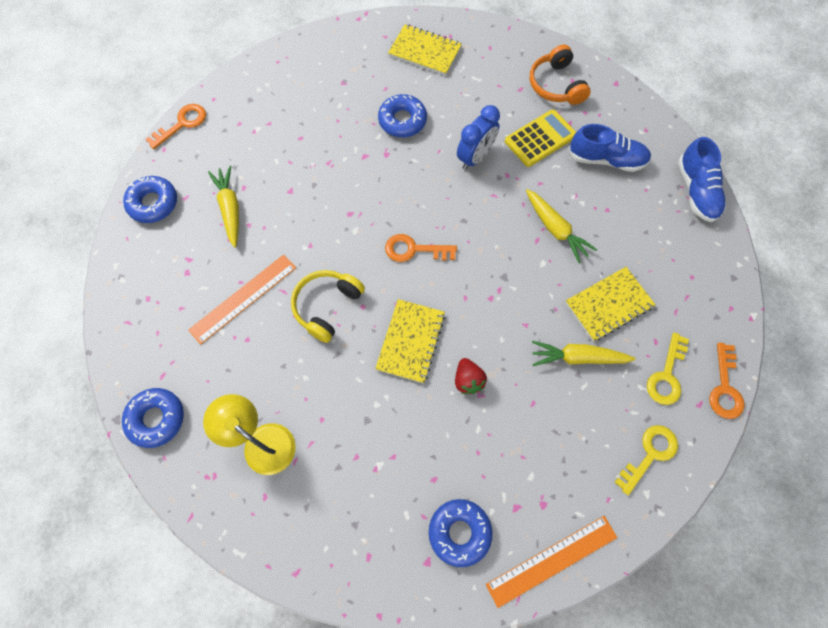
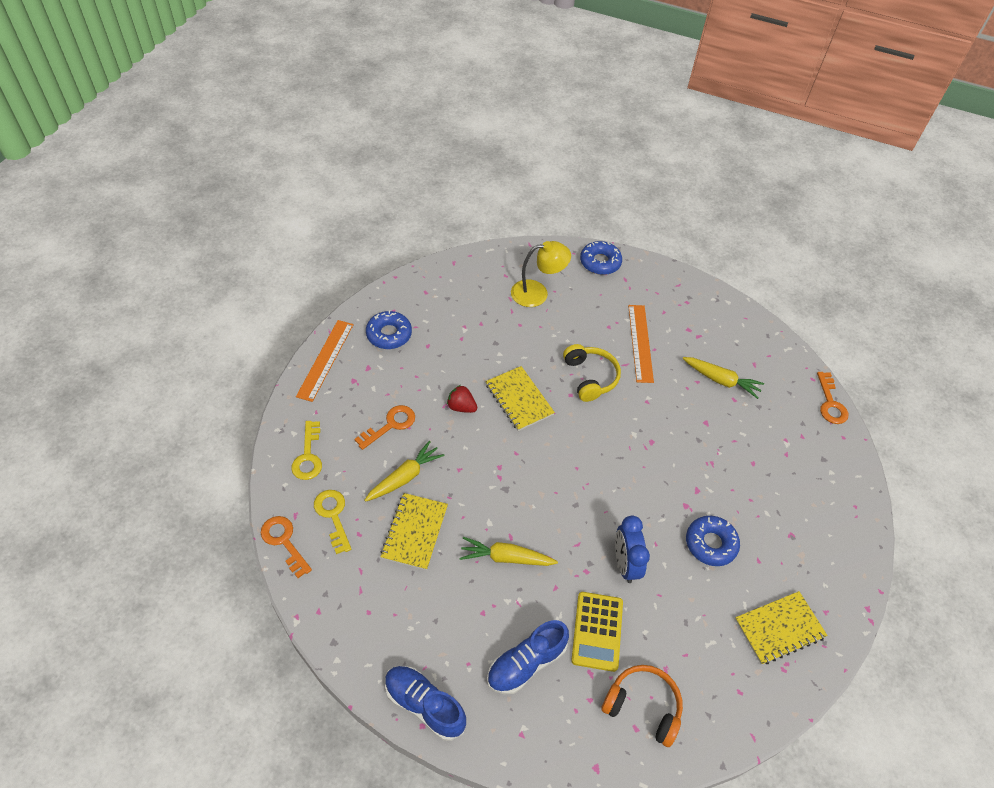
camera: 130 degrees right, 15 degrees down
blue donut [123,176,177,223] -> none
orange key [385,234,457,262] -> orange key moved to [355,405,415,450]

